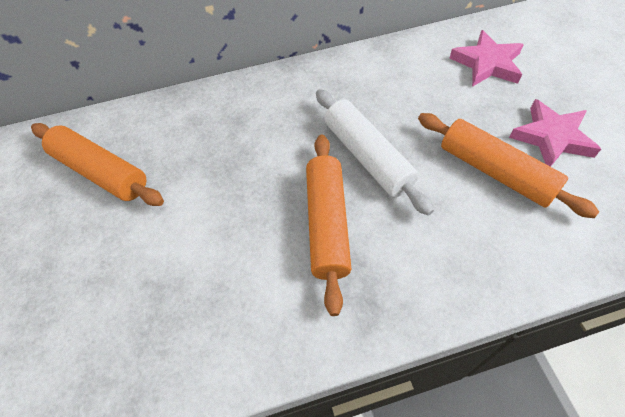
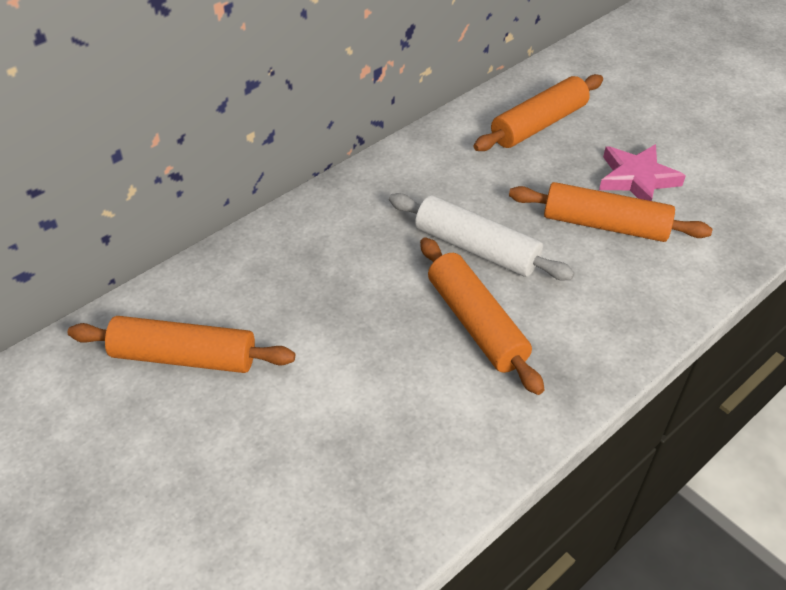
camera: 30 degrees left, 10 degrees down
pink star [449,30,524,87] -> orange rolling pin [474,74,603,151]

